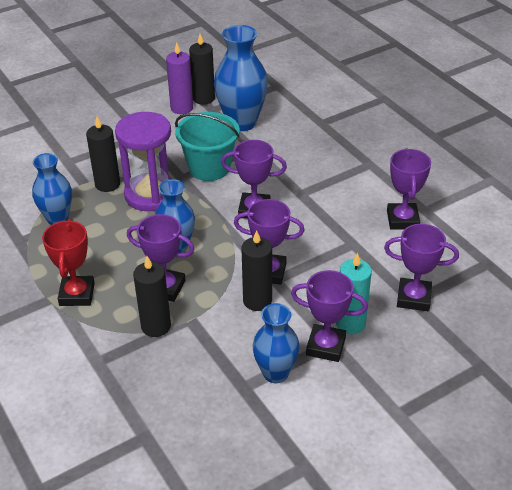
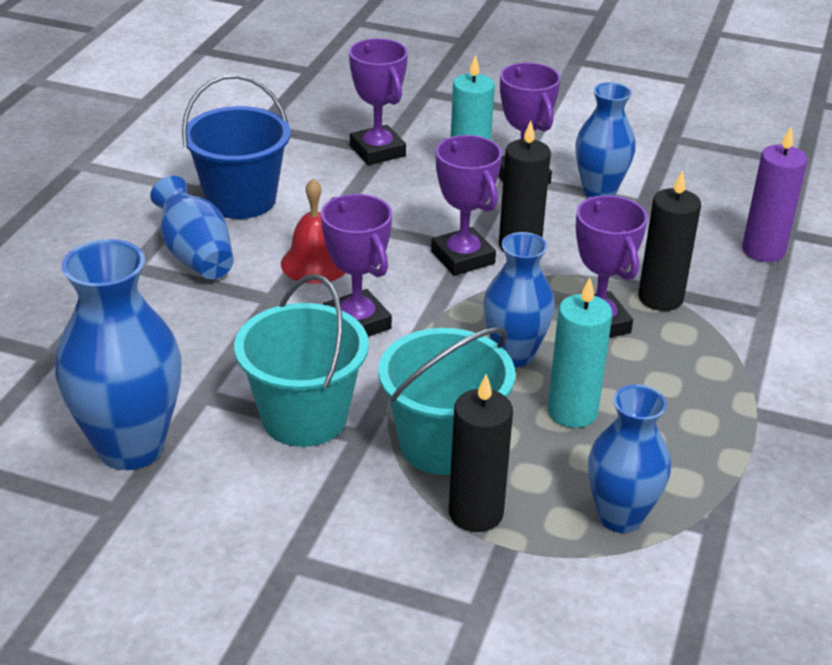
camera: 130 degrees left, 5 degrees down
red trophy [42,219,95,306] -> none
purple hourglass [115,112,172,211] -> turquoise bucket [378,327,515,475]
purple candle [166,42,193,114] -> purple candle moved to [742,126,808,262]
black candle [189,34,215,105] -> none
purple trophy [387,148,431,230] -> blue bucket [182,74,291,219]
none -> blue vase [150,176,234,279]
none -> red bell [281,179,346,284]
none -> turquoise candle [548,278,612,428]

